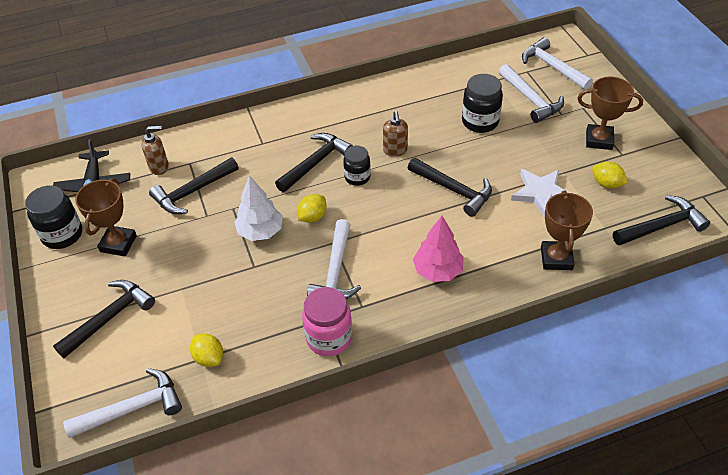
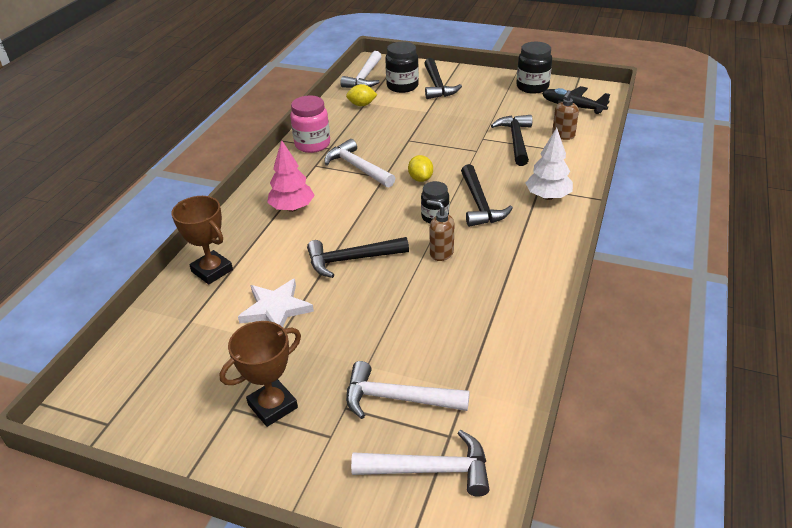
camera: 130 degrees right, 10 degrees down
brown trophy [75,178,137,256] -> none
white tree [234,175,283,241] -> white tree moved to [526,128,573,200]
black jar [462,74,503,133] -> black jar moved to [385,42,419,93]
yellow lemon [592,162,628,188] -> none
black hammer [613,195,710,246] -> none

